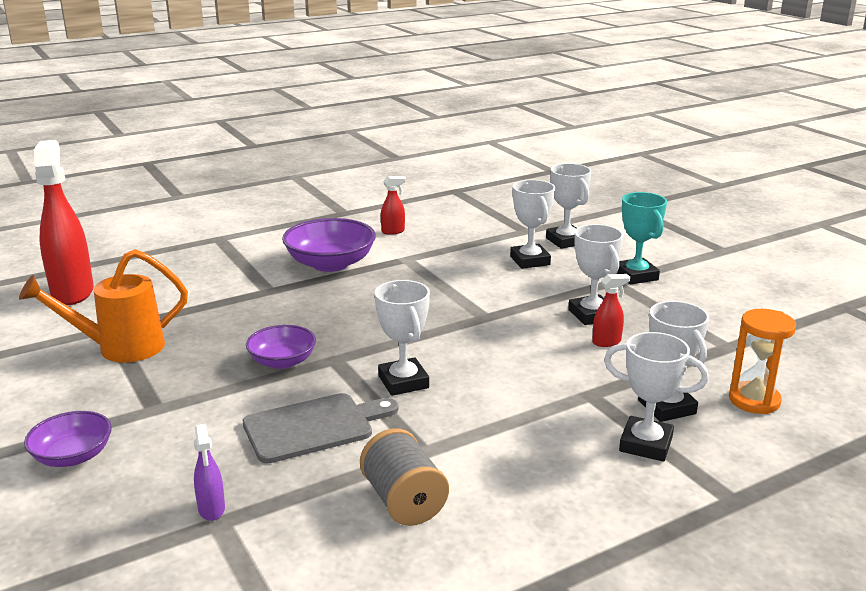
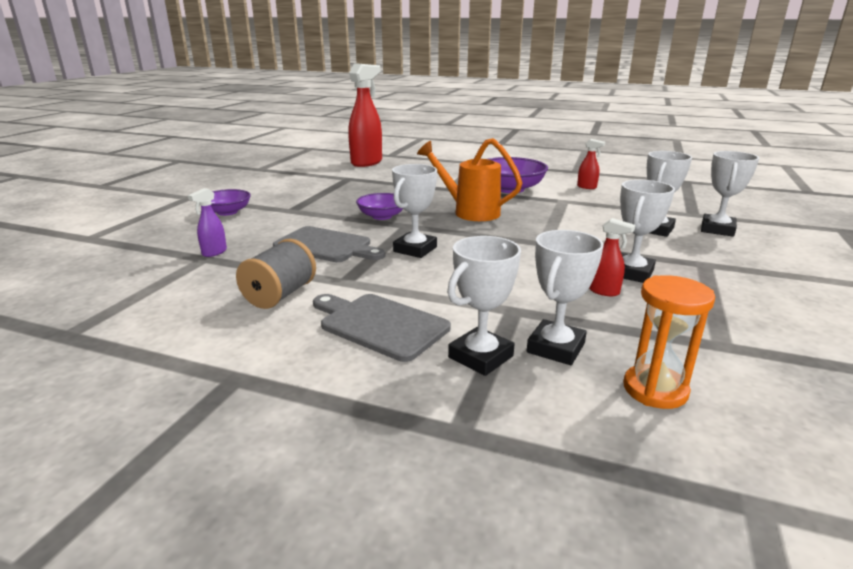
camera: 50 degrees right, 0 degrees up
orange watering can [19,249,188,362] -> orange watering can moved to [417,138,522,221]
white trophy [604,332,708,462] -> white trophy turned 60 degrees clockwise [447,236,521,376]
turquoise trophy [617,192,667,284] -> none
none -> grey cutting board [313,294,451,362]

